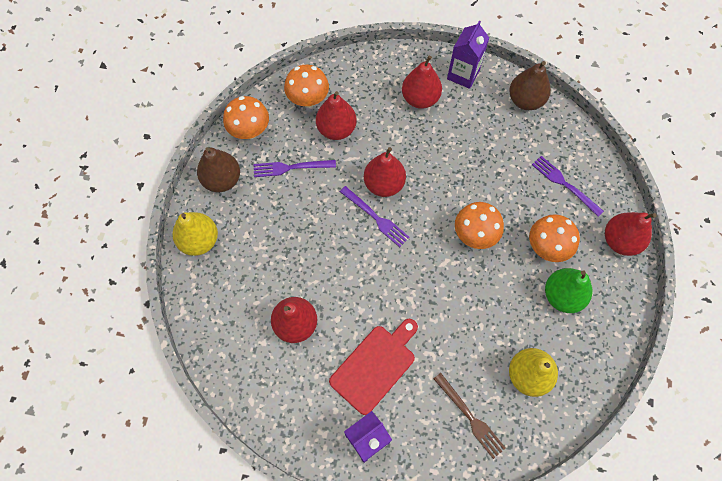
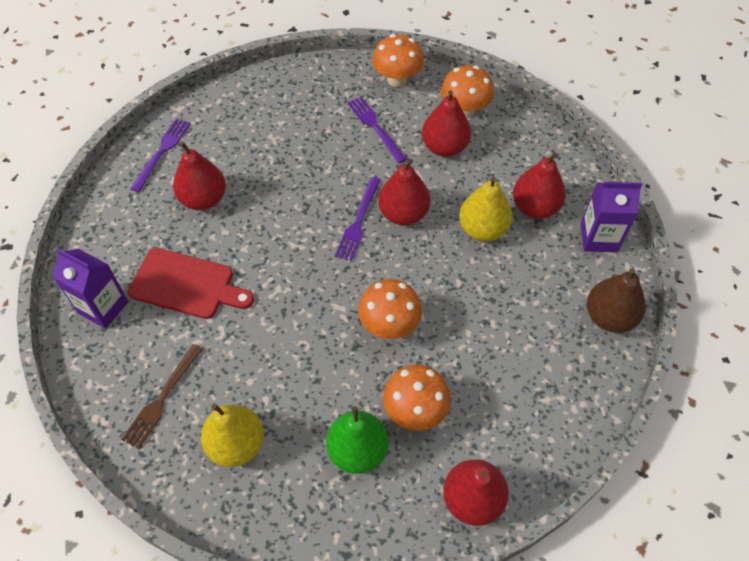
camera: 65 degrees right, 10 degrees down
yellow pear [173,212,218,256] -> yellow pear moved to [459,177,512,241]
brown pear [197,147,240,192] -> none
purple fork [532,156,604,217] -> purple fork moved to [130,118,191,192]

